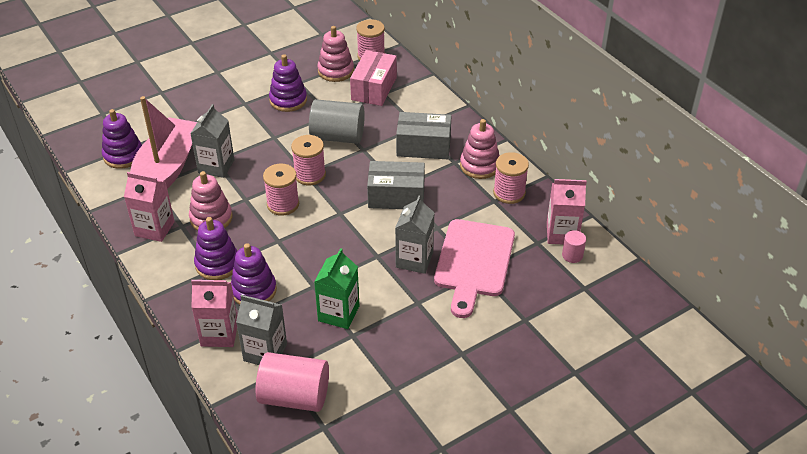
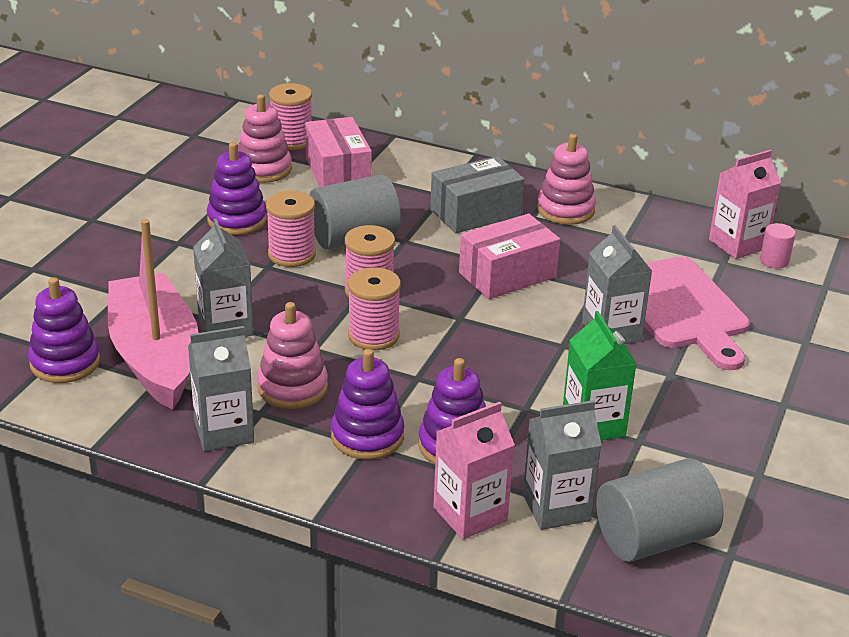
camera: 35 degrees left, 10 degrees down
pink carton [124,172,175,242] -> grey carton [188,326,254,451]
pink cylinder [255,352,329,412] -> grey cylinder [596,458,724,562]
grey box [367,161,425,209] -> pink box [459,213,560,299]
pink spool [493,152,529,204] -> pink spool moved to [266,191,316,267]

